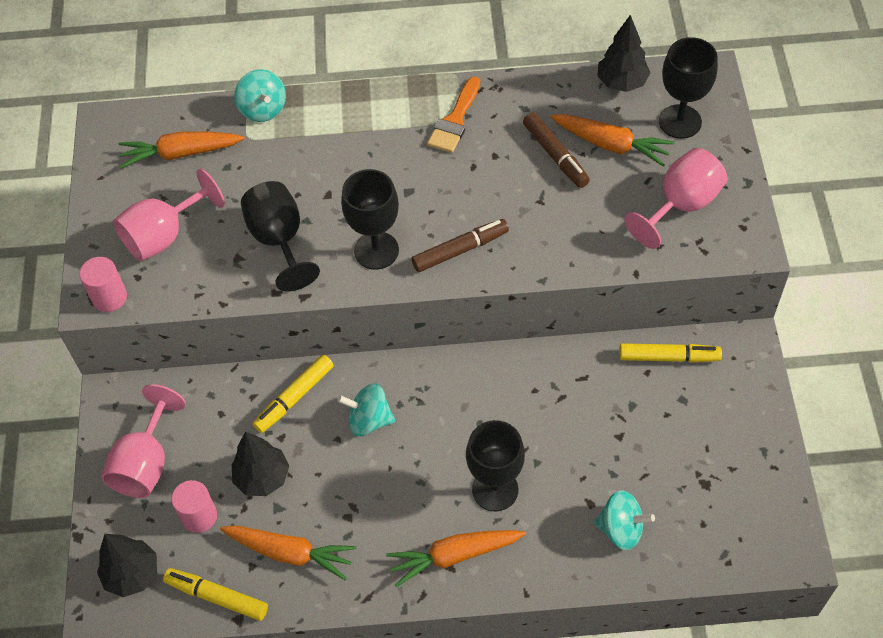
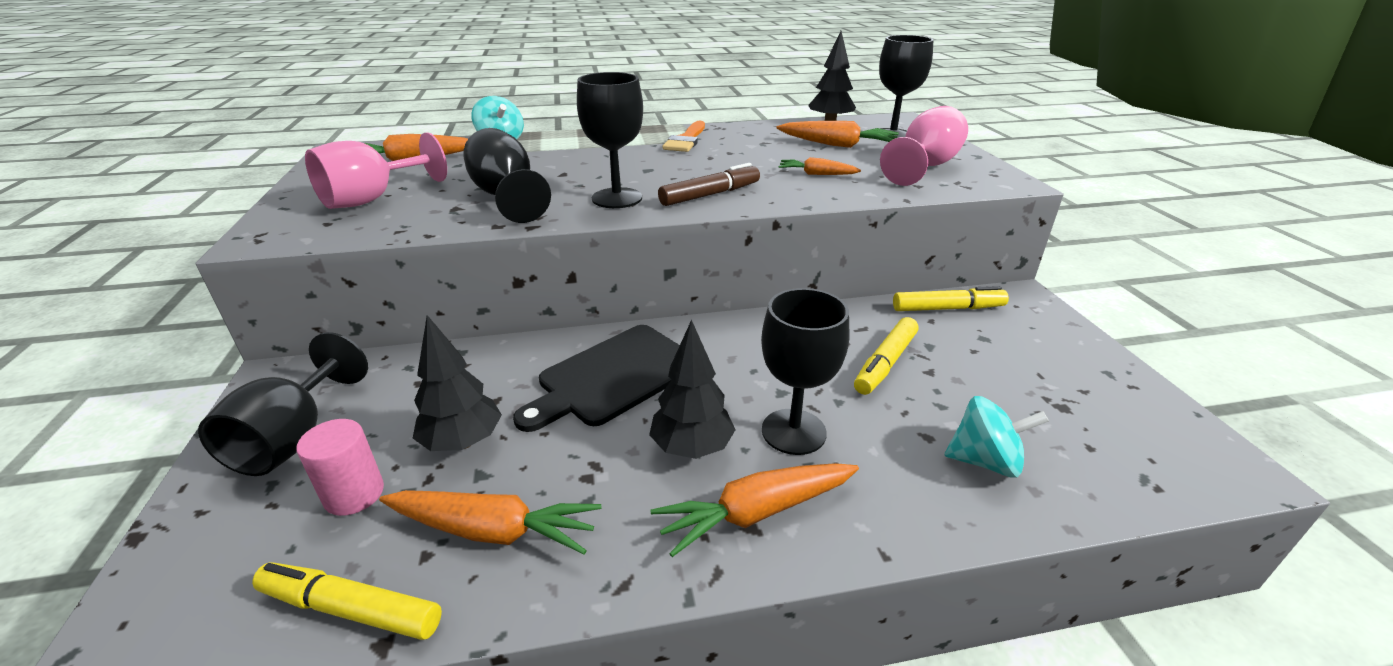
camera: 10 degrees left, 25 degrees down
pink cylinder [80,257,127,312] -> none
black tree [97,534,157,597] -> black tree moved to [649,320,735,459]
pink goblet [101,384,186,498] -> black goblet [198,332,368,476]
yellow marker [253,355,334,433] -> yellow marker moved to [854,317,918,395]
turquoise spinning top [338,384,395,436] -> black cutting board [513,325,680,432]
brown marker [523,113,590,188] -> none
none -> orange carrot [779,157,861,175]

